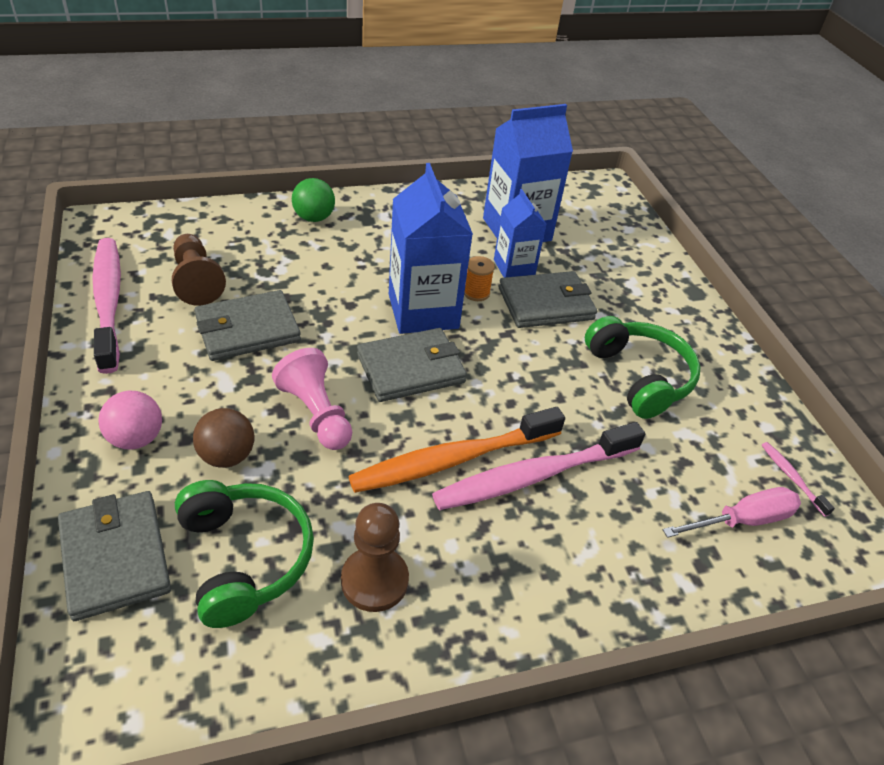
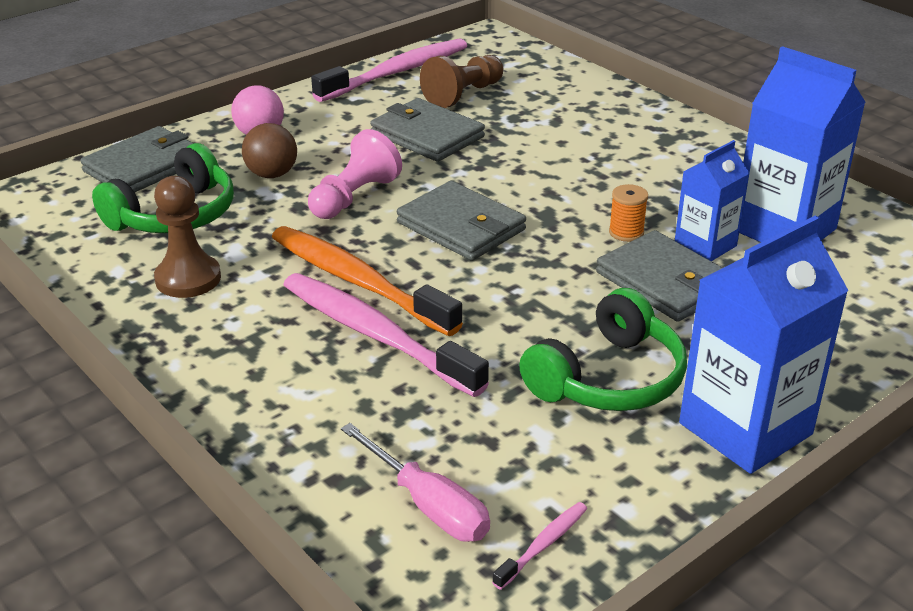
camera: 70 degrees right, 10 degrees down
green ball [292,178,335,222] -> none
blue carton [389,163,473,334] -> blue carton moved to [679,215,849,474]

